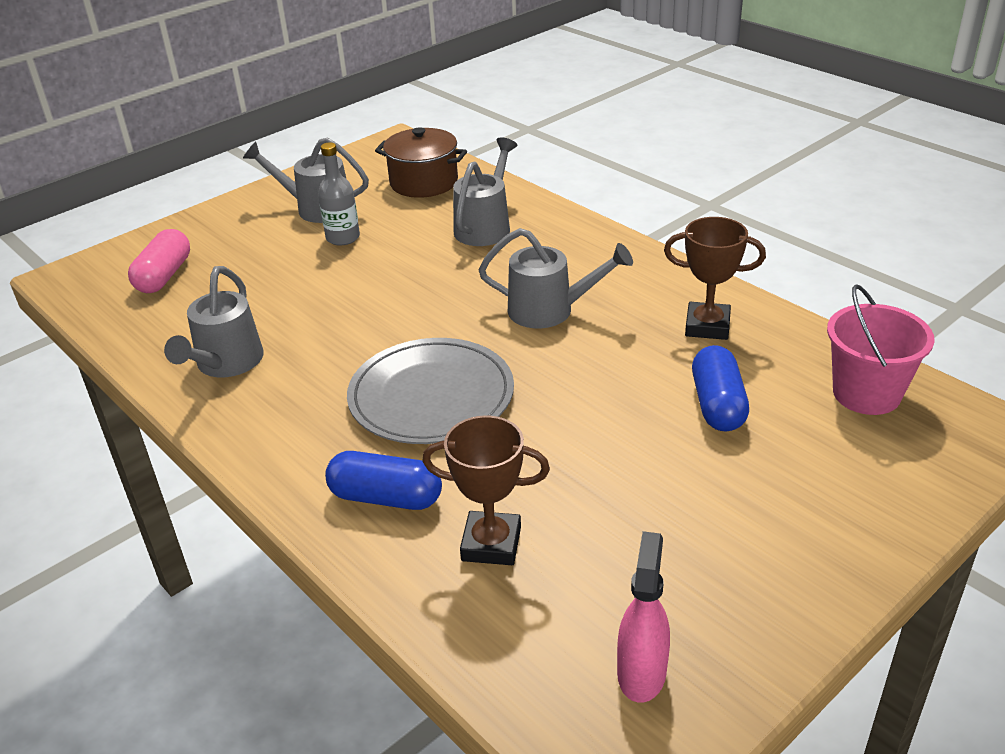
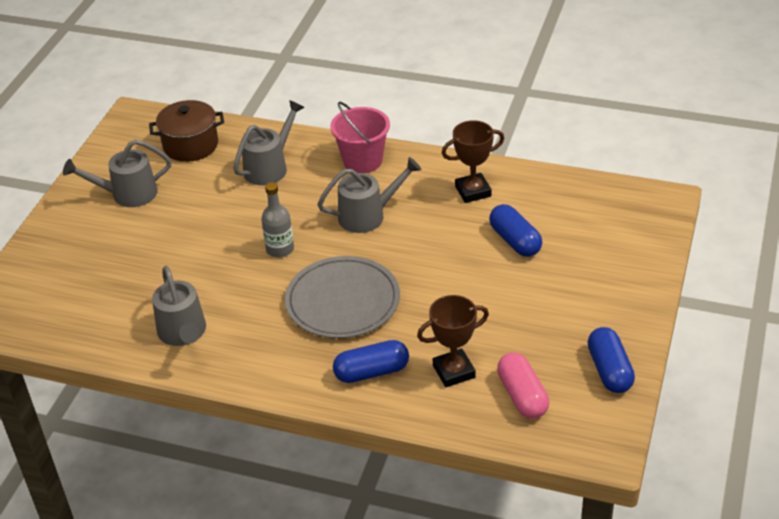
camera: 30 degrees left, 5 degrees up
pink capsule [128,229,190,293] -> pink capsule moved to [497,353,549,419]
grey bottle [318,143,360,246] -> grey bottle moved to [261,182,294,258]
grey watering can [453,137,517,246] -> grey watering can turned 45 degrees clockwise [233,100,305,185]
pink spray bottle [617,531,670,703] -> none
pink bucket [827,285,935,415] -> pink bucket moved to [330,102,390,173]
none -> blue capsule [588,327,635,393]

